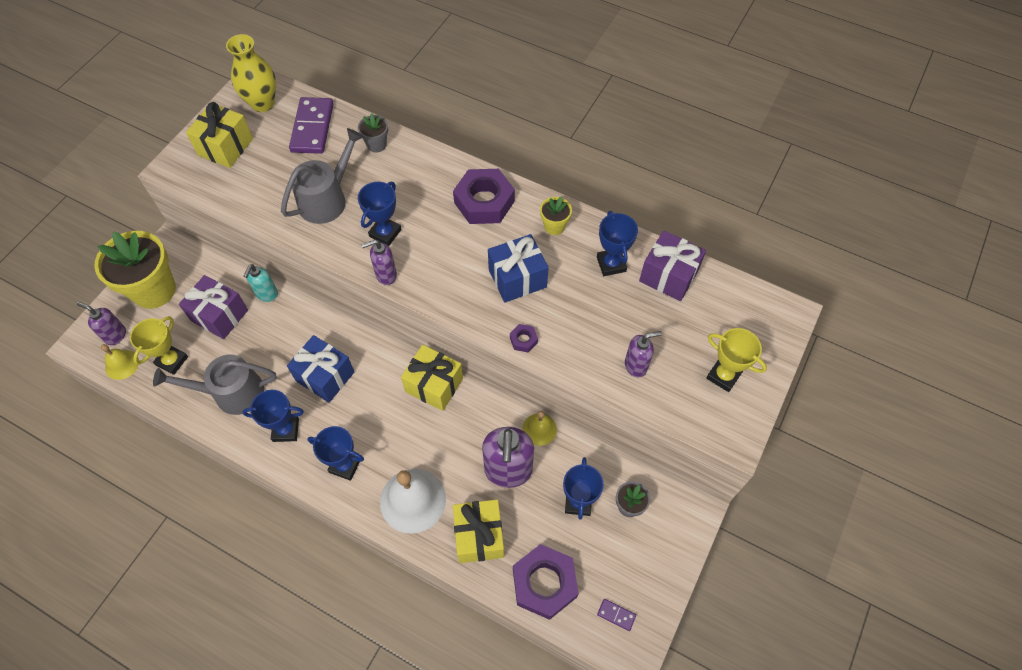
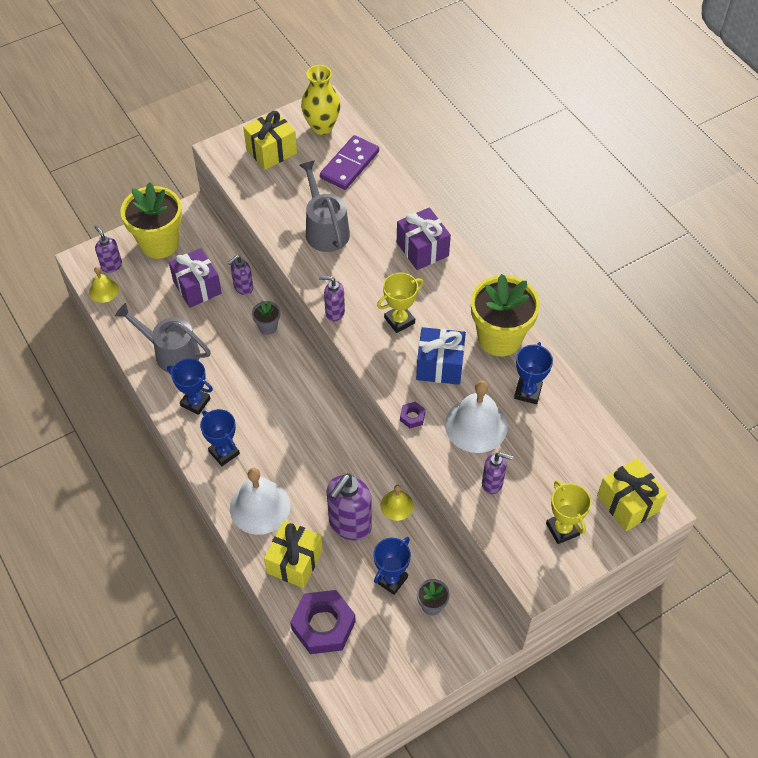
camera: 30 degrees right, 5 degrees down
yellow trophy [130,316,188,375] -> yellow trophy moved to [377,273,424,333]
turquoise soap dispenser [244,264,278,302] -> purple soap dispenser [227,255,253,295]
grey watering can [281,128,364,224] -> grey watering can turned 90 degrees counterclockwise [299,160,350,252]
blue gift [287,335,354,403] -> none
grey flower pot [358,113,388,153] -> grey flower pot moved to [252,301,280,335]
blue trophy [358,182,402,246] -> none
yellow gift [401,345,463,411] -> yellow gift moved to [597,458,667,531]
purple nut [453,169,515,224] -> none
yellow flower pot [540,196,572,235] -> yellow flower pot [471,274,540,356], size x2.20
purple domino [597,599,636,631] -> none
purple gift [639,230,706,301] -> purple gift moved to [397,207,451,270]
none -> white bell [445,380,508,453]

